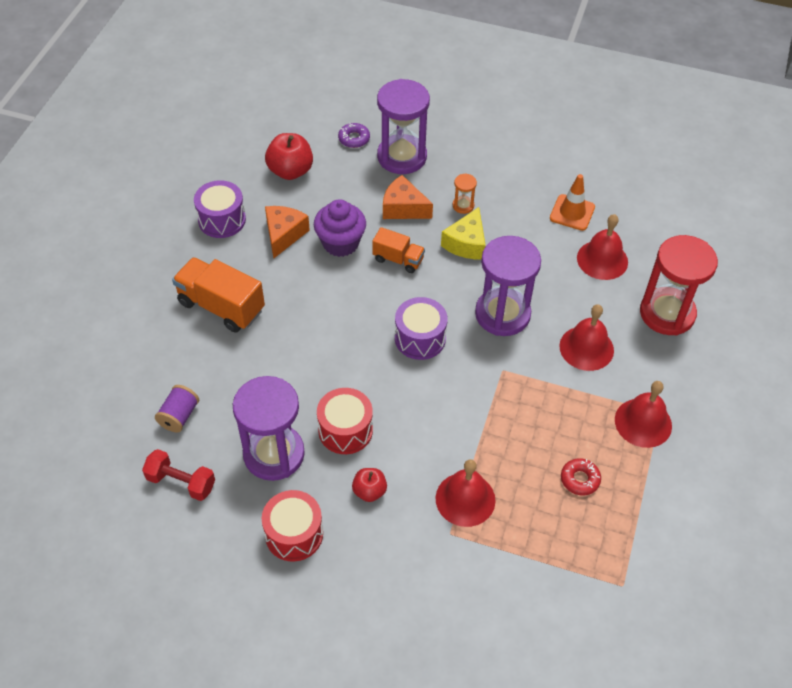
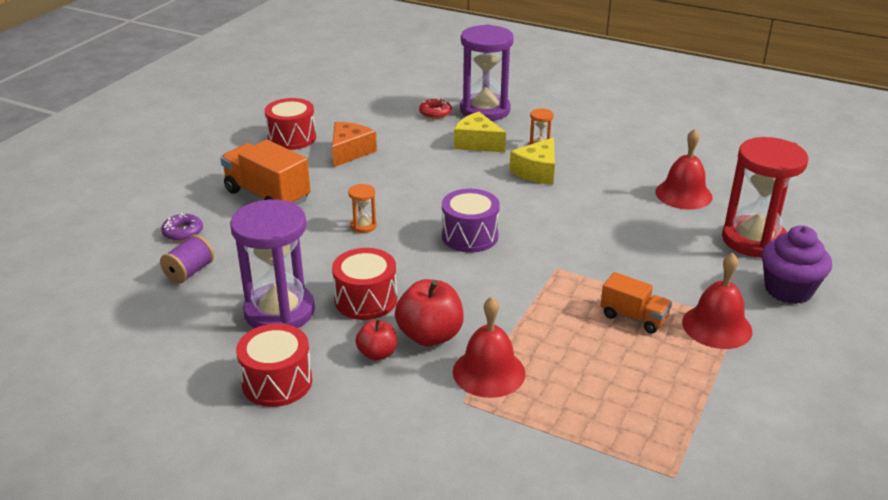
camera: 10 degrees right, 20 degrees down
red dumbbell [142,449,215,501] -> none
purple drum [194,180,246,238] -> red drum [265,98,316,150]
red apple [265,133,313,180] -> red apple moved to [395,279,464,346]
purple cupcake [314,199,366,257] -> purple cupcake moved to [762,225,832,304]
purple donut [338,123,370,148] -> purple donut moved to [161,213,203,241]
orange truck [372,227,425,273] -> orange truck moved to [600,272,672,334]
orange cheese [383,175,433,219] -> yellow cheese [454,112,506,152]
purple hourglass [475,236,541,336] -> none
orange traffic cone [550,174,595,231] -> none
red bell [559,304,614,371] -> none
red donut [561,458,601,495] -> red donut moved to [419,98,452,119]
none -> orange hourglass [348,184,377,233]

